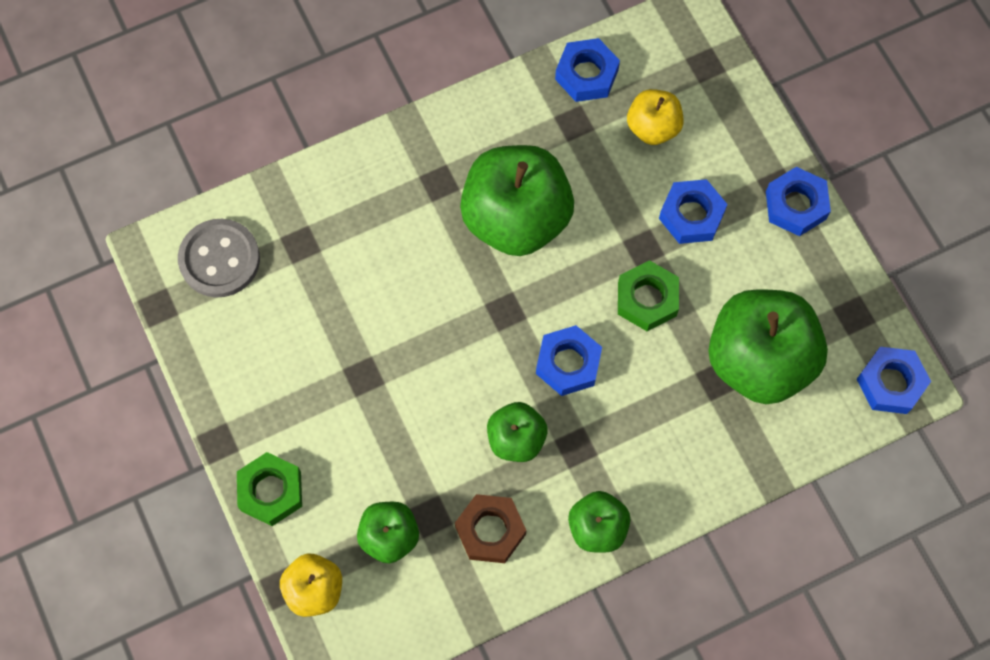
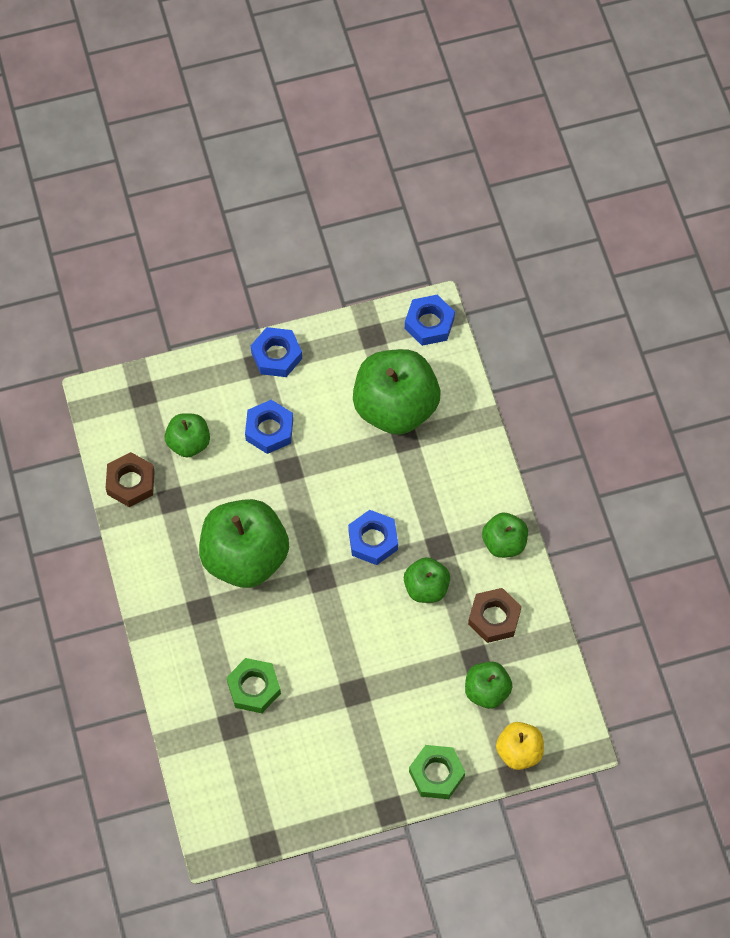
camera: 80 degrees left, 5 degrees down
grey button [178,219,260,297] -> none
blue nut [555,38,620,102] -> brown nut [106,452,155,507]
green nut [618,260,679,331] -> green nut moved to [226,658,281,713]
yellow apple [627,89,684,145] -> green apple [165,413,210,457]

